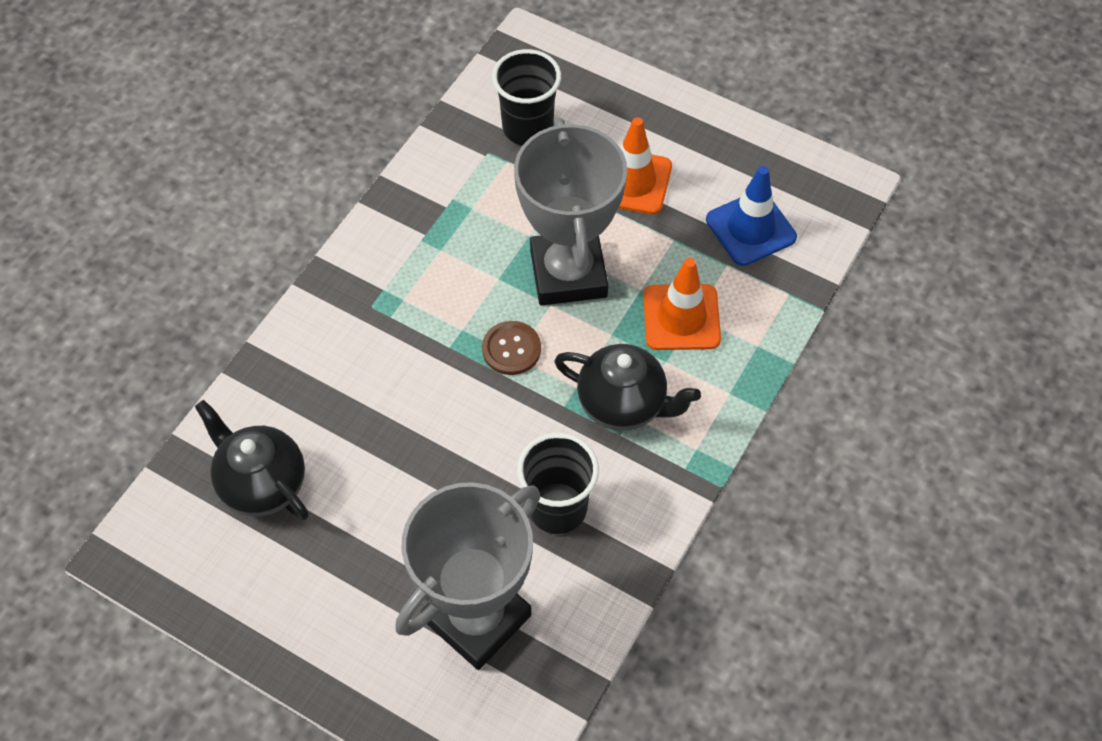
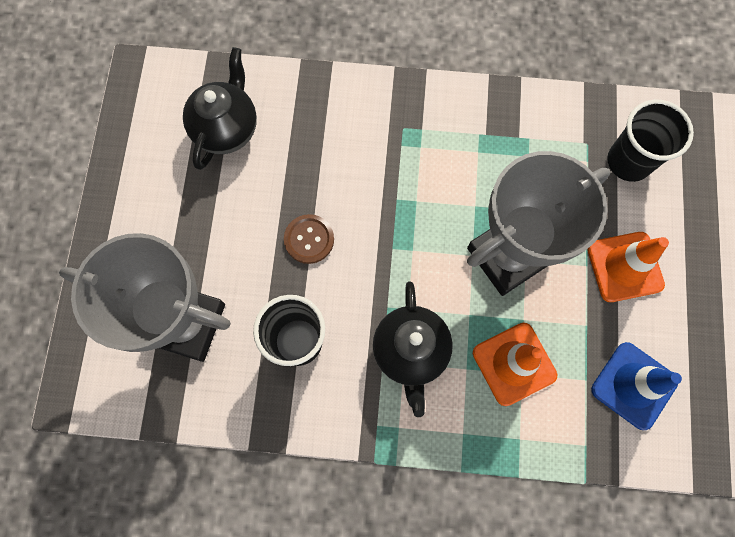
camera: 65 degrees right, 15 degrees up
brown button [482,321,541,375] -> brown button moved to [284,214,334,264]

